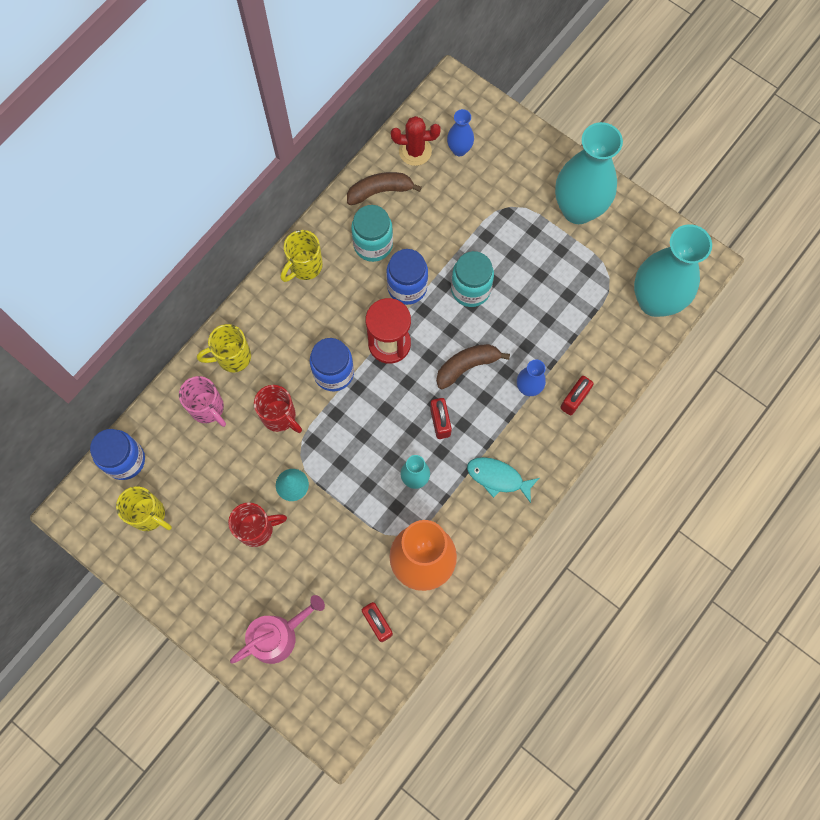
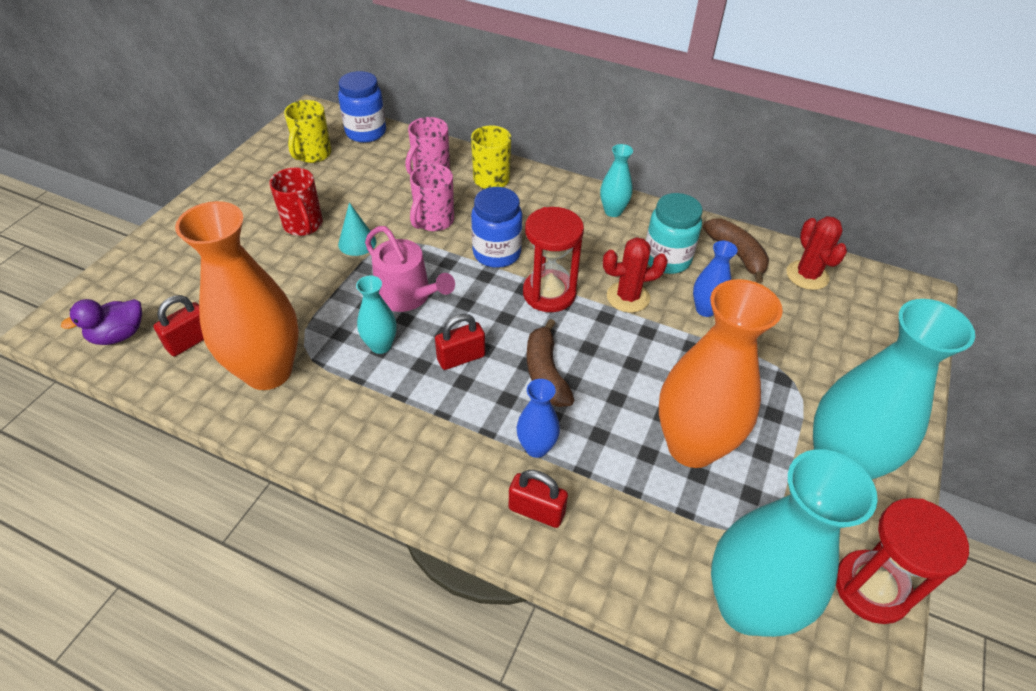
camera: 75 degrees right, 25 degrees down
pink watering can [230,595,325,664] -> pink watering can moved to [365,226,455,312]
red mug [254,385,302,433] -> pink mug [410,164,454,231]
yellow mug [281,230,323,282] -> turquoise vase [600,144,633,217]
blue jar [386,249,428,305] -> red cactus [603,237,668,313]
brown banana [436,344,510,389] -> brown banana turned 150 degrees counterclockwise [527,319,575,407]
blue vase [447,109,474,156] -> blue vase moved to [693,241,737,317]
turquoise jar [451,251,494,307] -> none
turquoise fish [467,457,539,503] -> none
none -> purple duck [61,299,142,345]
none -> orange vase [659,279,783,468]
none -> red hourglass [836,498,969,624]

